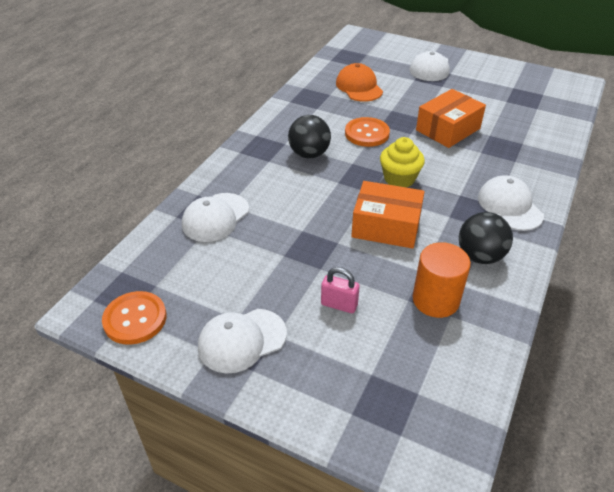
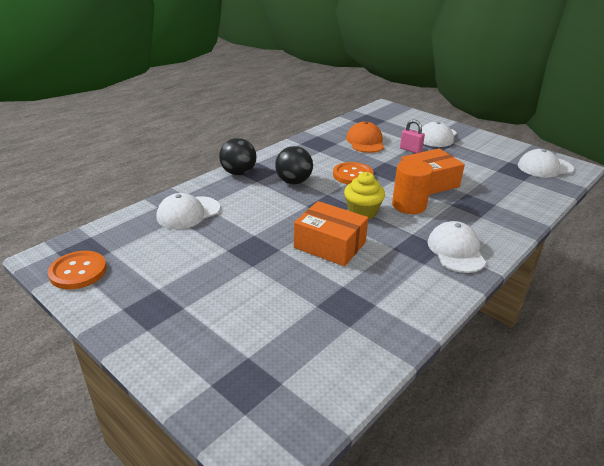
camera: 15 degrees right, 10 degrees down
white cap [198,309,287,373] -> white cap moved to [518,149,574,178]
pink padlock [321,267,360,313] -> pink padlock moved to [400,120,425,153]
orange cylinder [412,242,471,318] -> orange cylinder moved to [392,159,433,214]
black ball [459,212,513,264] -> black ball moved to [219,138,257,175]

